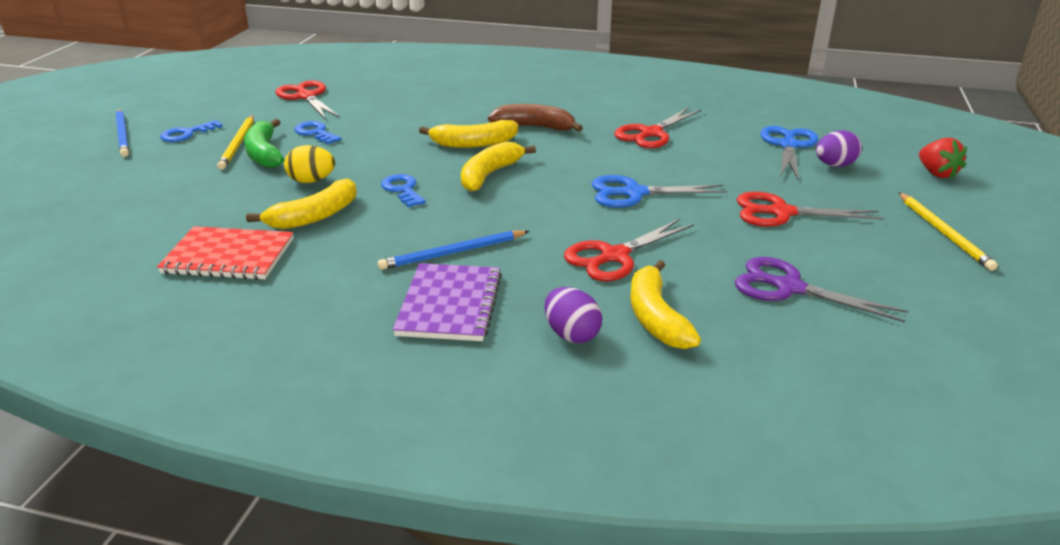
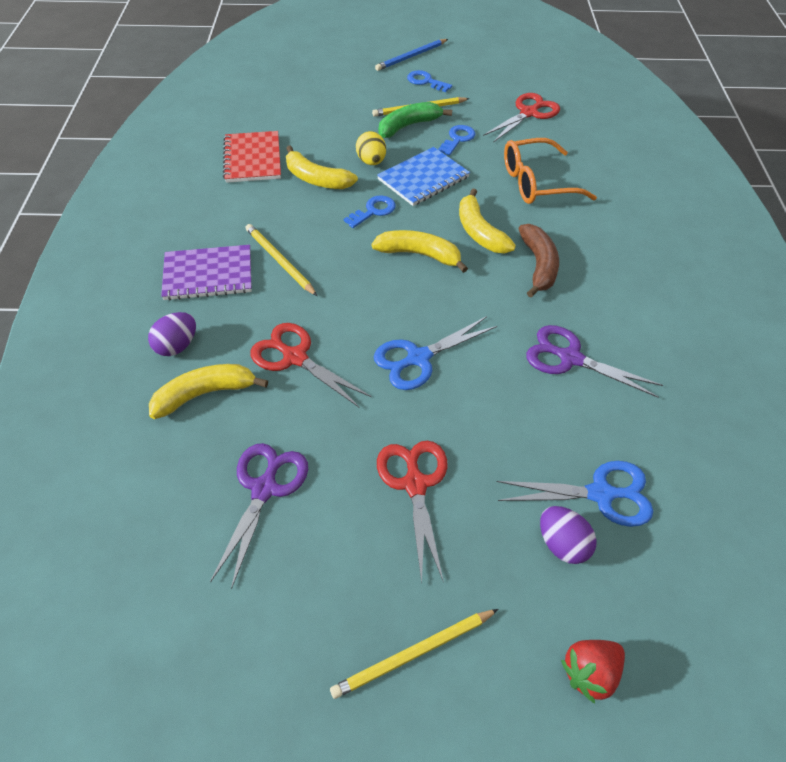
camera: 75 degrees right, 20 degrees up
blue pencil [378,230,530,270] -> yellow pencil [246,224,317,296]
blue scissors [591,175,727,208] -> blue scissors turned 105 degrees counterclockwise [373,316,497,390]
red scissors [614,107,701,148] -> purple scissors [526,325,663,398]
none -> blue notebook [377,147,470,206]
none -> orange glasses [504,138,597,204]

